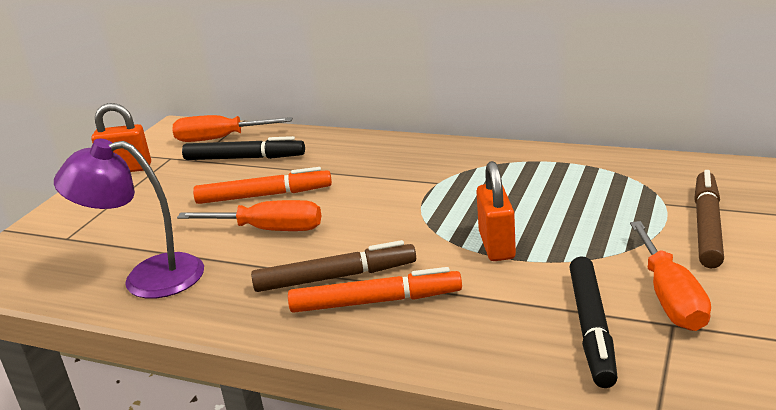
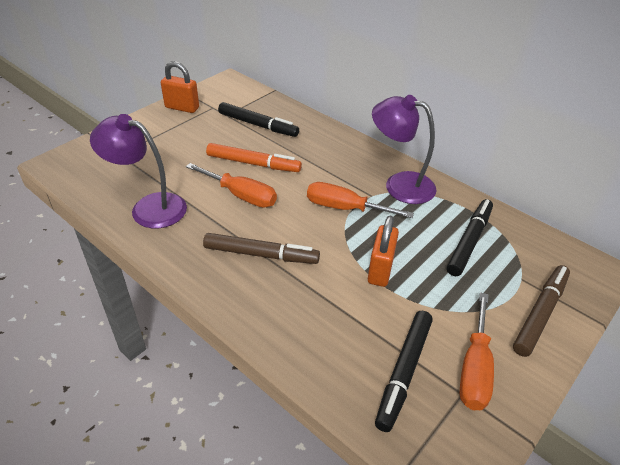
camera: 15 degrees right, 15 degrees up
orange screwdriver [172,115,292,142] -> orange screwdriver moved to [307,182,414,218]
orange marker [288,267,462,313] -> none
none -> purple lamp [372,95,437,204]
none -> black marker [447,199,493,276]

